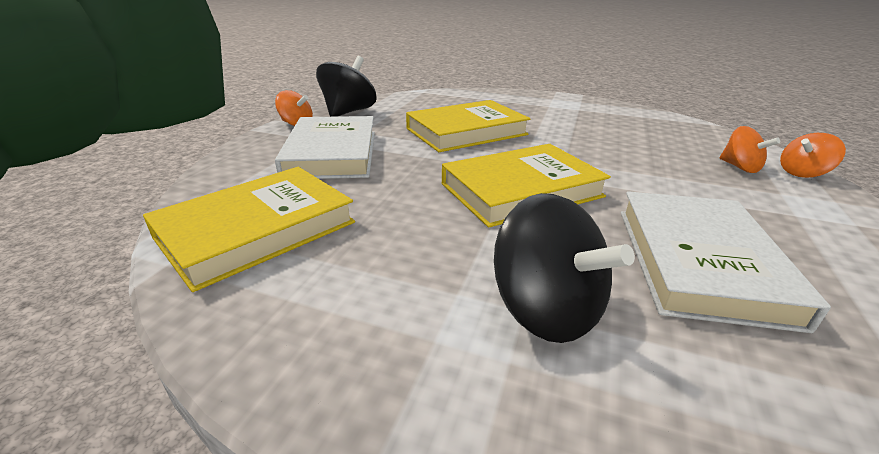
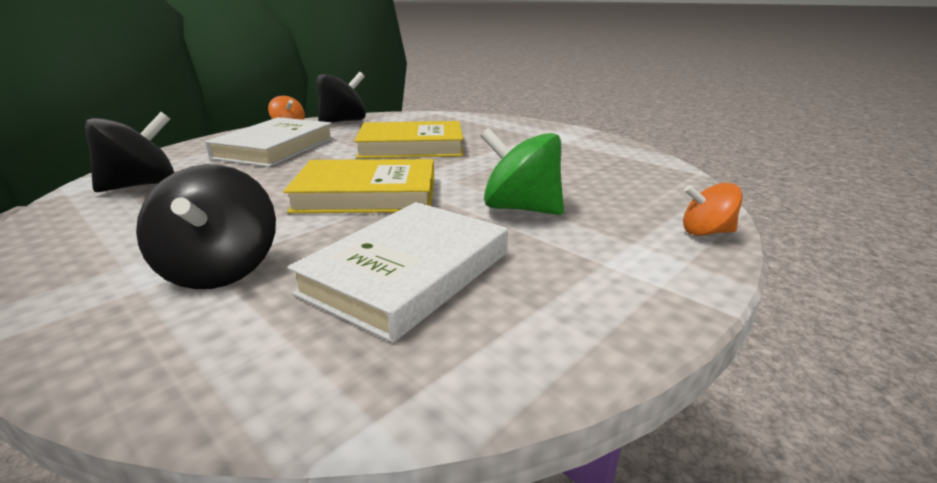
camera: 25 degrees right, 5 degrees down
yellow book [143,167,355,292] -> black spinning top [85,112,174,192]
orange spinning top [719,126,780,173] -> none
none -> green spinning top [481,128,564,215]

